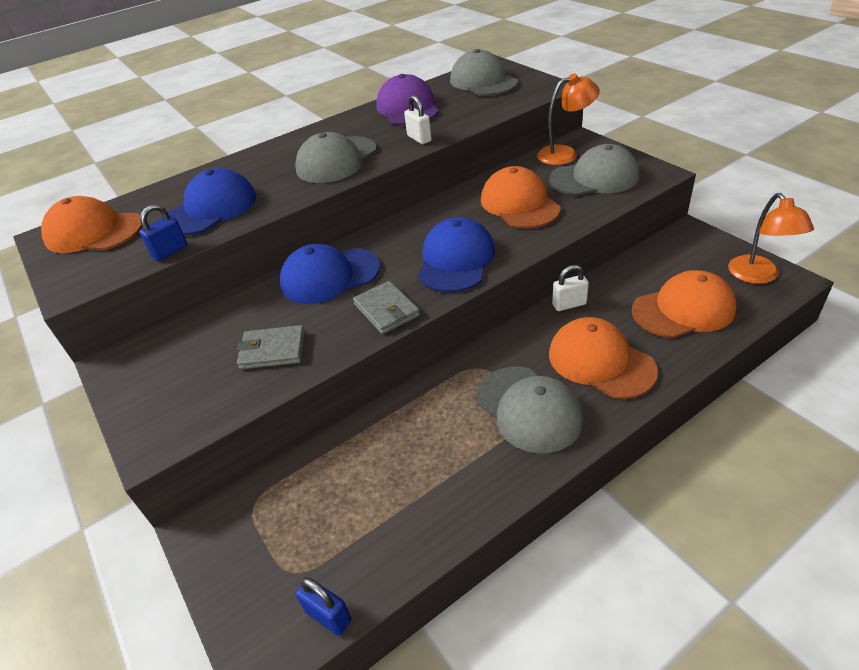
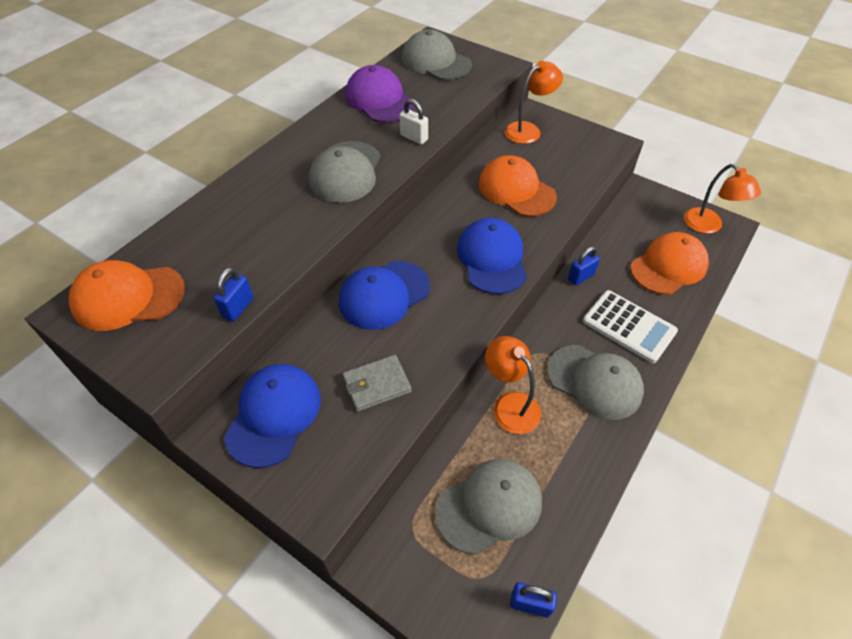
camera: 25 degrees left, 10 degrees up
blue cap [168,168,256,236] -> blue cap moved to [224,364,321,468]
grey wallet [353,281,420,334] -> none
grey cap [549,144,639,196] -> grey cap moved to [435,459,542,555]
orange cap [549,317,658,399] -> white calculator [583,290,678,363]
white padlock [552,265,589,311] -> blue padlock [568,247,600,286]
none -> orange lamp [485,336,541,434]

